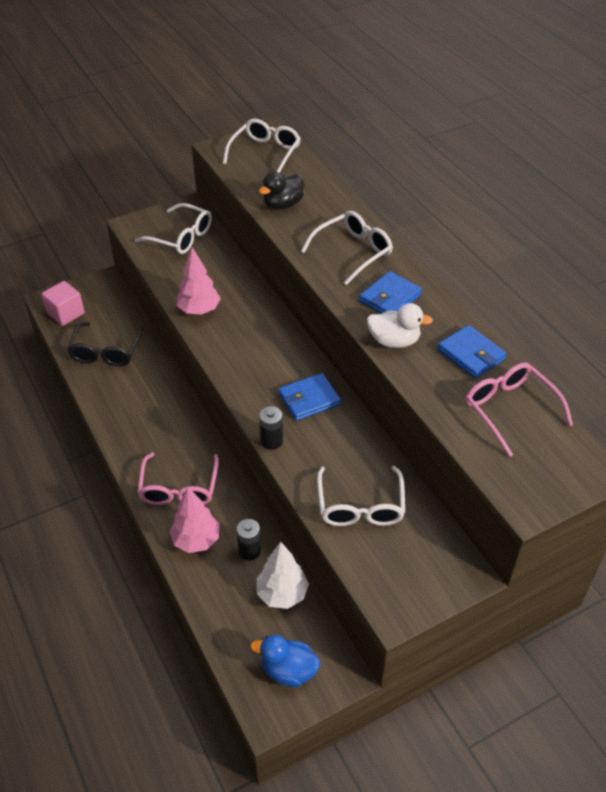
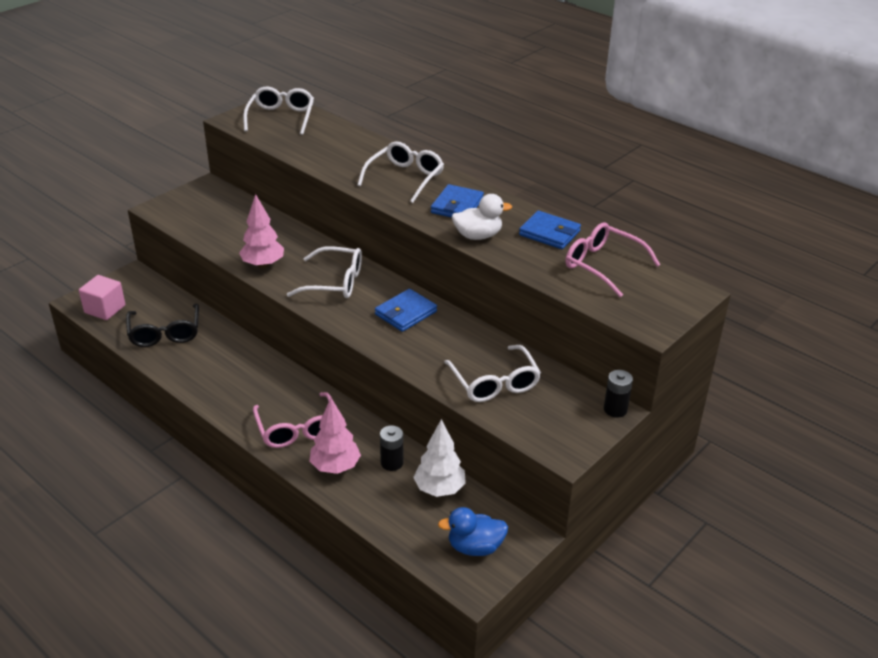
camera: 20 degrees left, 10 degrees down
white glasses [135,203,212,254] -> white glasses moved to [287,246,362,298]
black duck [259,172,304,210] -> none
black battery [259,406,283,450] -> black battery moved to [604,370,633,418]

